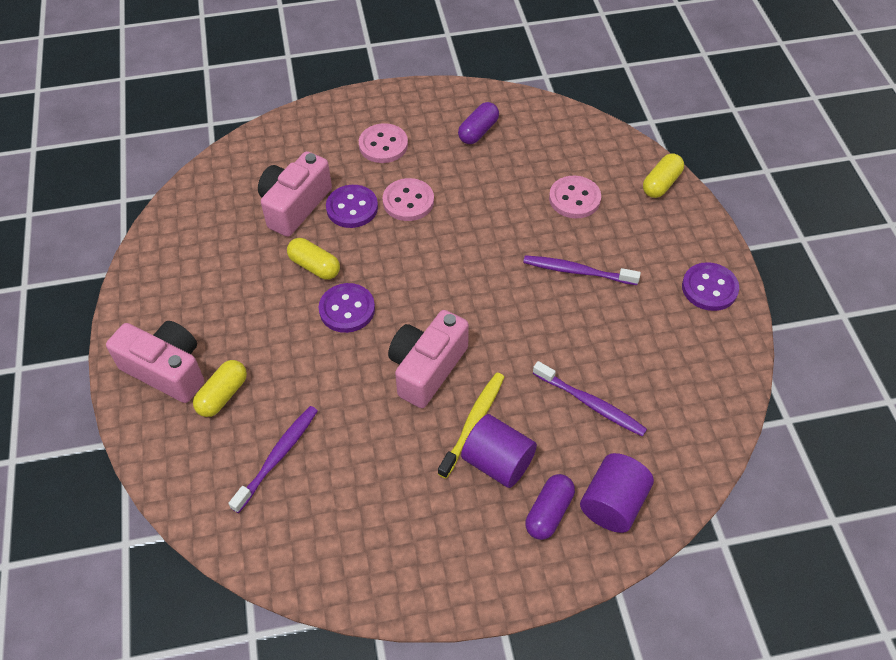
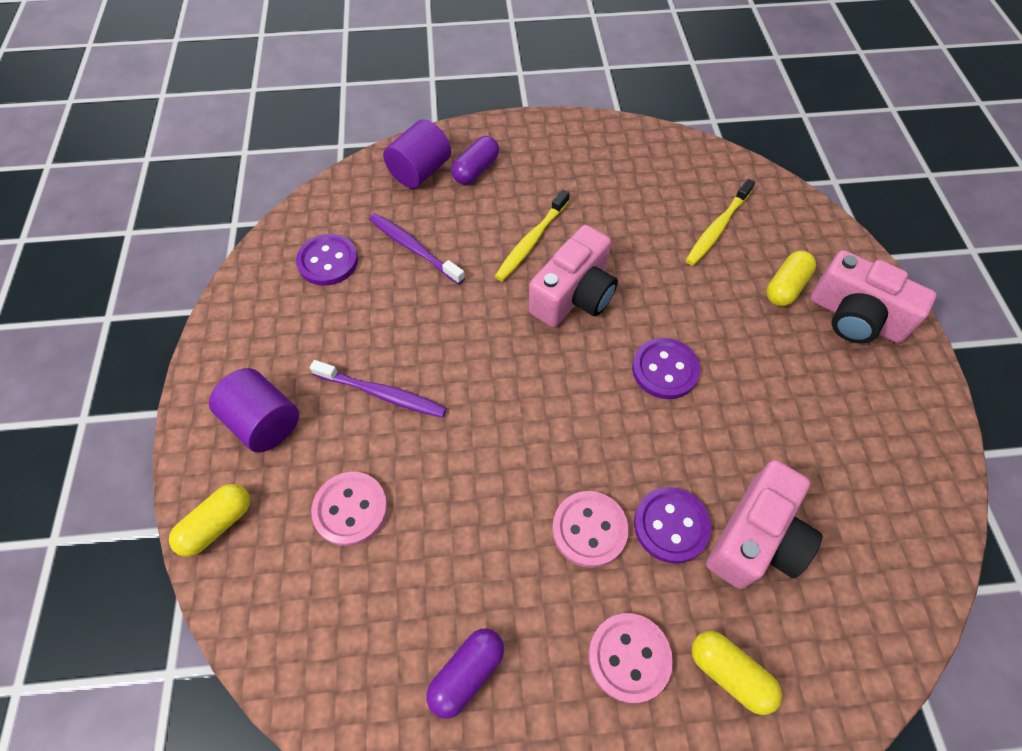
camera: 175 degrees left, 5 degrees up
purple toothbrush [228,406,318,513] -> yellow toothbrush [685,179,755,266]
yellow capsule [287,238,340,280] -> yellow capsule moved to [692,631,782,715]
purple cylinder [461,414,537,488] -> purple cylinder moved to [209,368,299,453]
purple button [682,262,739,311] -> purple button moved to [296,234,358,286]

